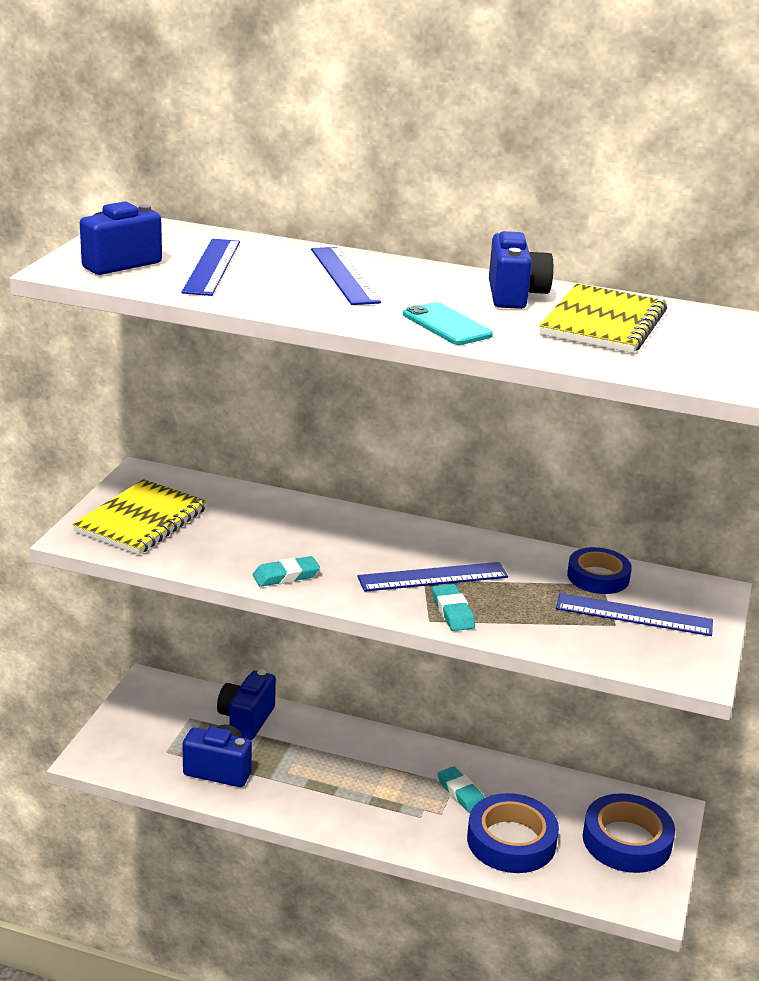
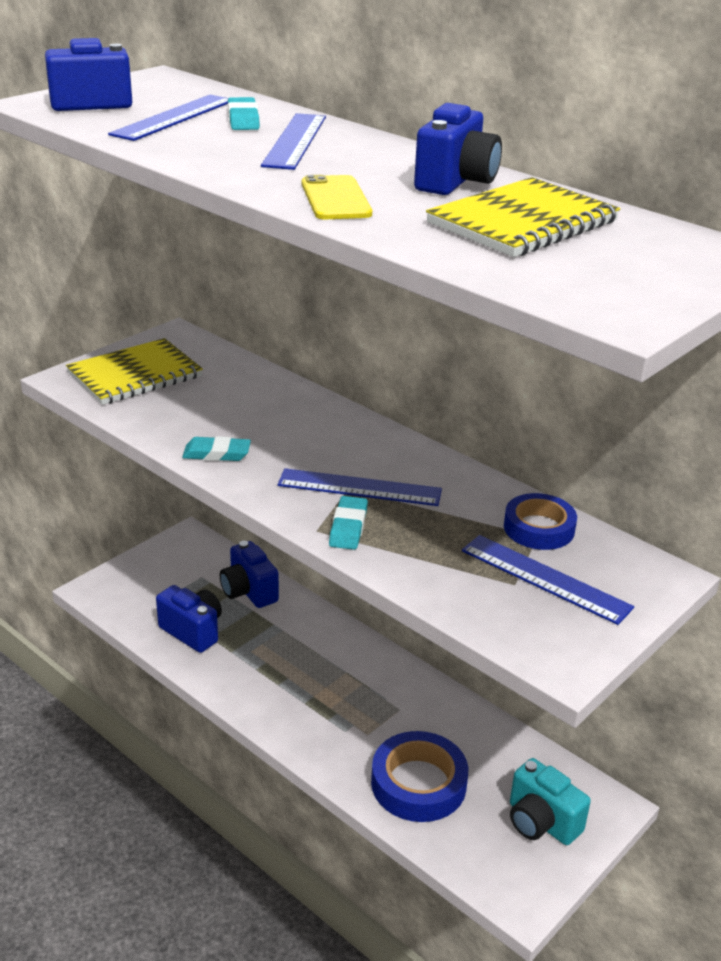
camera: 25 degrees right, 5 degrees up
blue camera [217,670,276,740] -> blue camera turned 75 degrees counterclockwise [220,541,279,608]
turquoise phone [403,302,493,345] -> yellow phone [302,175,372,219]
turquoise eraser [438,766,484,813] -> turquoise eraser moved to [228,97,260,130]
blue tape [583,793,675,873] -> turquoise camera [510,758,591,845]

